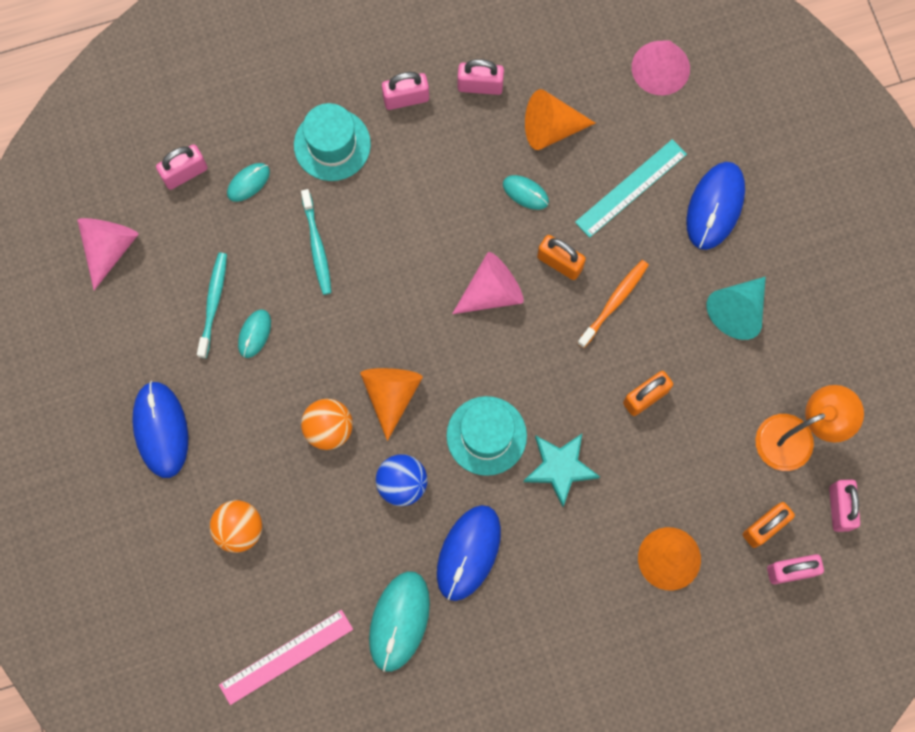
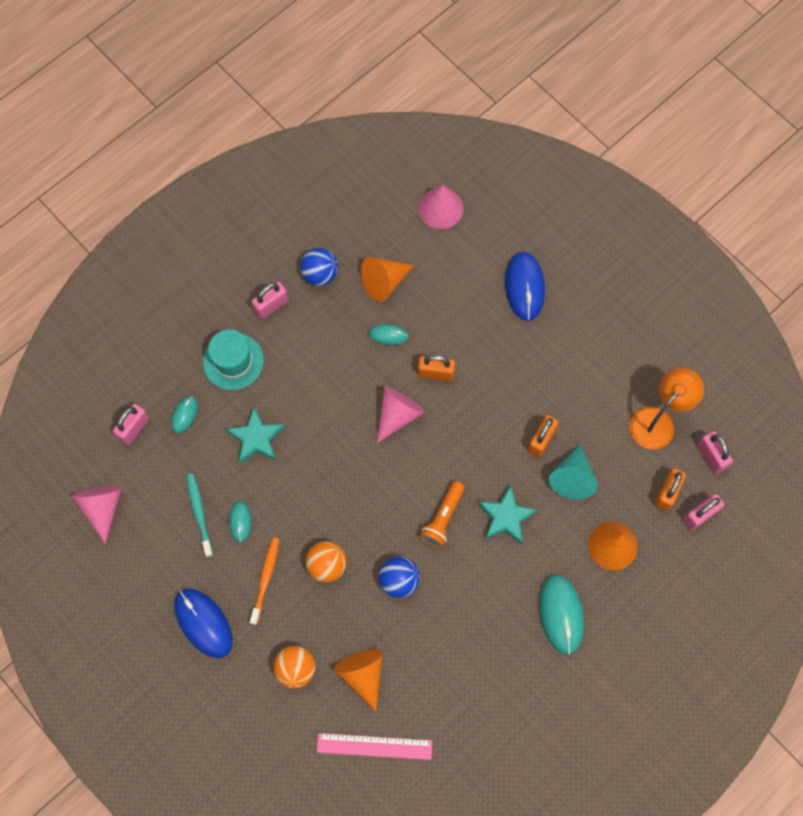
camera: 25 degrees left, 5 degrees down
pink ruler [219,610,353,705] -> pink ruler turned 60 degrees clockwise [317,733,432,760]
turquoise toothbrush [301,189,332,295] -> turquoise star [226,408,285,464]
orange cone [360,368,423,441] -> orange cone moved to [334,649,383,711]
turquoise mouse [369,571,430,672] -> turquoise mouse moved to [539,575,584,655]
blue mouse [437,505,501,601] -> none
turquoise hat [446,396,527,476] -> orange flashlight [420,481,465,548]
pink padlock [458,59,504,95] -> blue ball [300,248,338,286]
turquoise ruler [575,139,687,238] -> none
orange toothbrush [577,260,649,348] -> orange toothbrush moved to [250,537,279,625]
turquoise cone [706,277,766,340] -> turquoise cone moved to [549,444,598,499]

